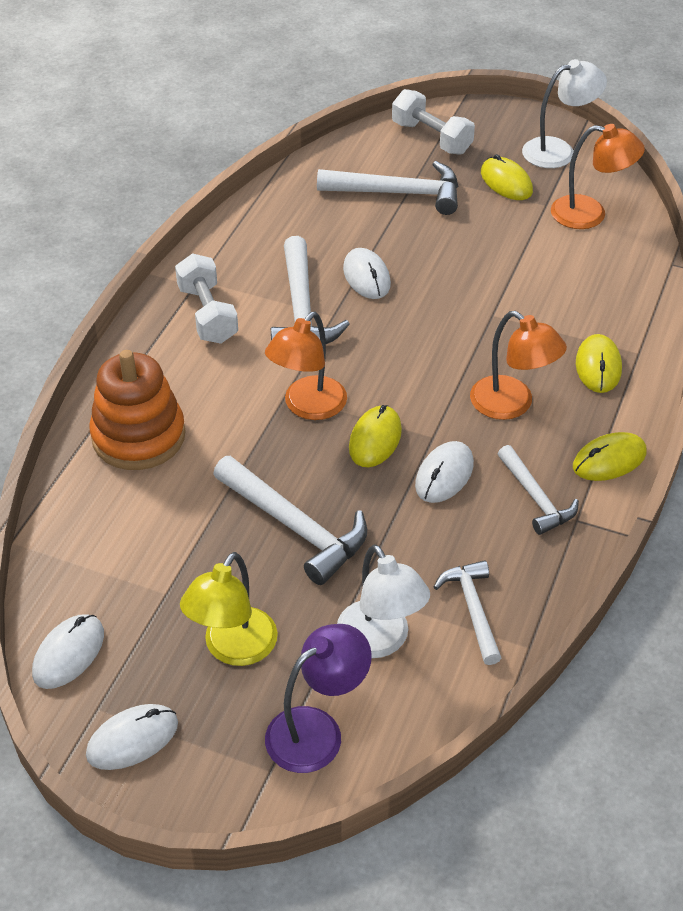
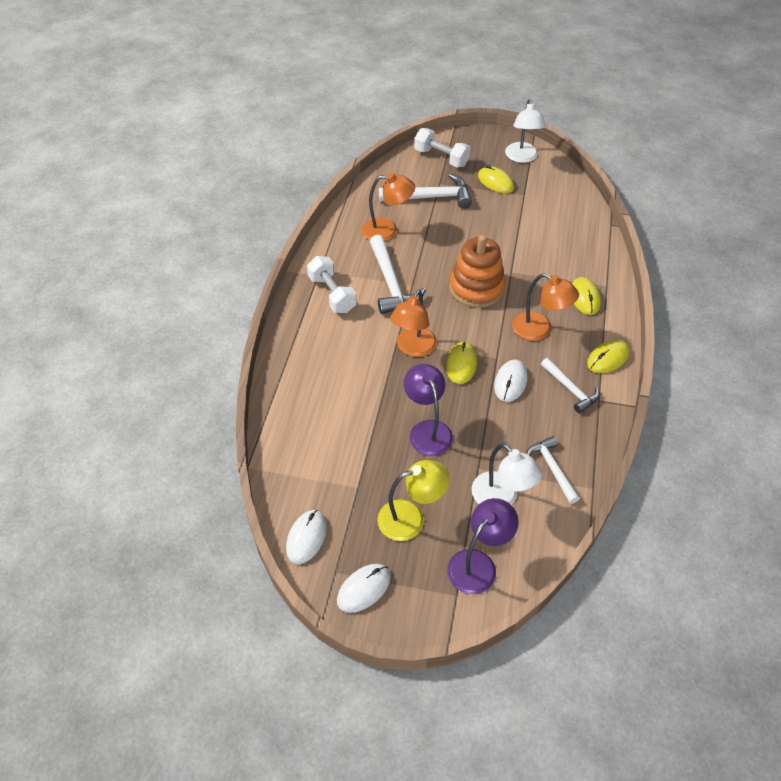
camera: 10 degrees left, 5 degrees up
orange stacking toy [89,350,186,470] -> orange stacking toy moved to [449,235,506,308]
yellow lamp [180,552,278,666] -> yellow lamp turned 120 degrees counterclockwise [377,460,450,541]
white hammer [213,456,367,585] -> purple lamp [404,364,453,456]
white mouse [343,248,391,299] -> none
white lamp [522,59,607,168] -> white lamp turned 120 degrees clockwise [505,99,546,163]
orange lamp [551,124,645,229] -> orange lamp moved to [362,173,415,241]

